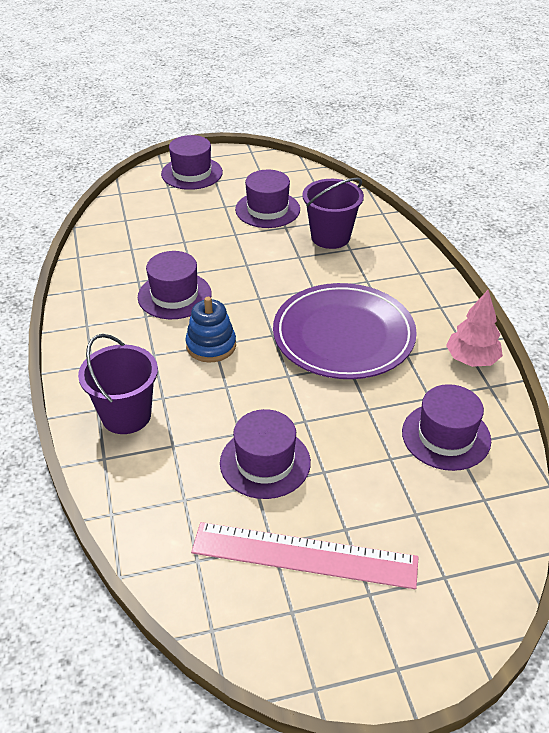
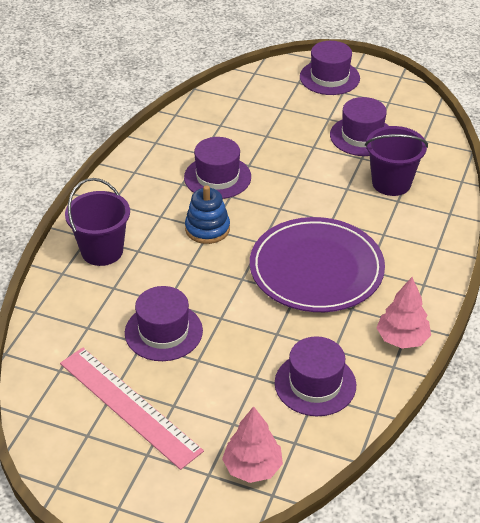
camera: 35 degrees right, 0 degrees up
none -> pink tree [222,406,283,483]

